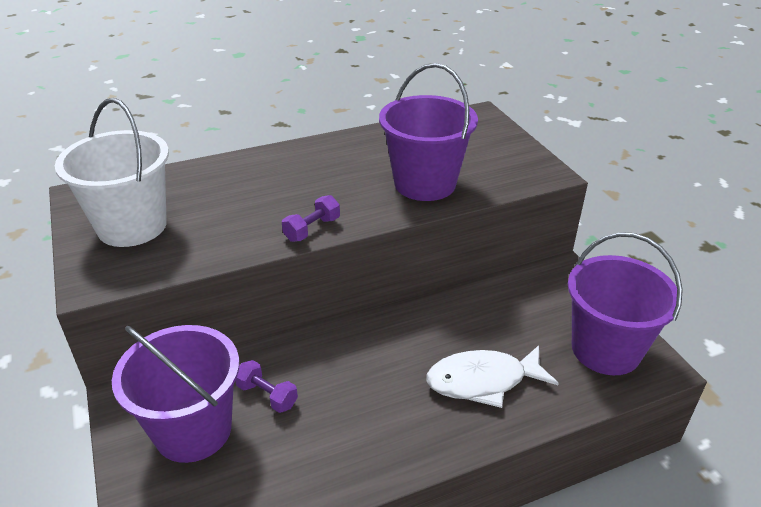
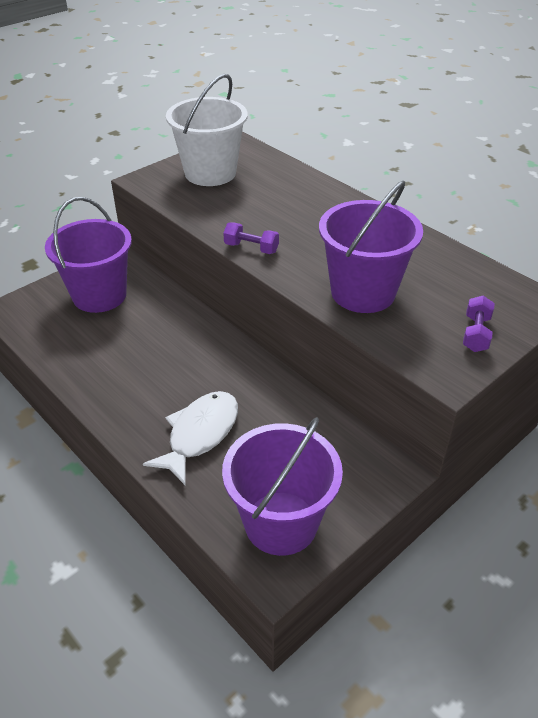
camera: 70 degrees right, 5 degrees up
purple dumbbell [235,360,298,413] -> purple dumbbell moved to [463,295,495,352]
white fish [426,345,559,408] -> white fish turned 60 degrees clockwise [143,391,238,485]

